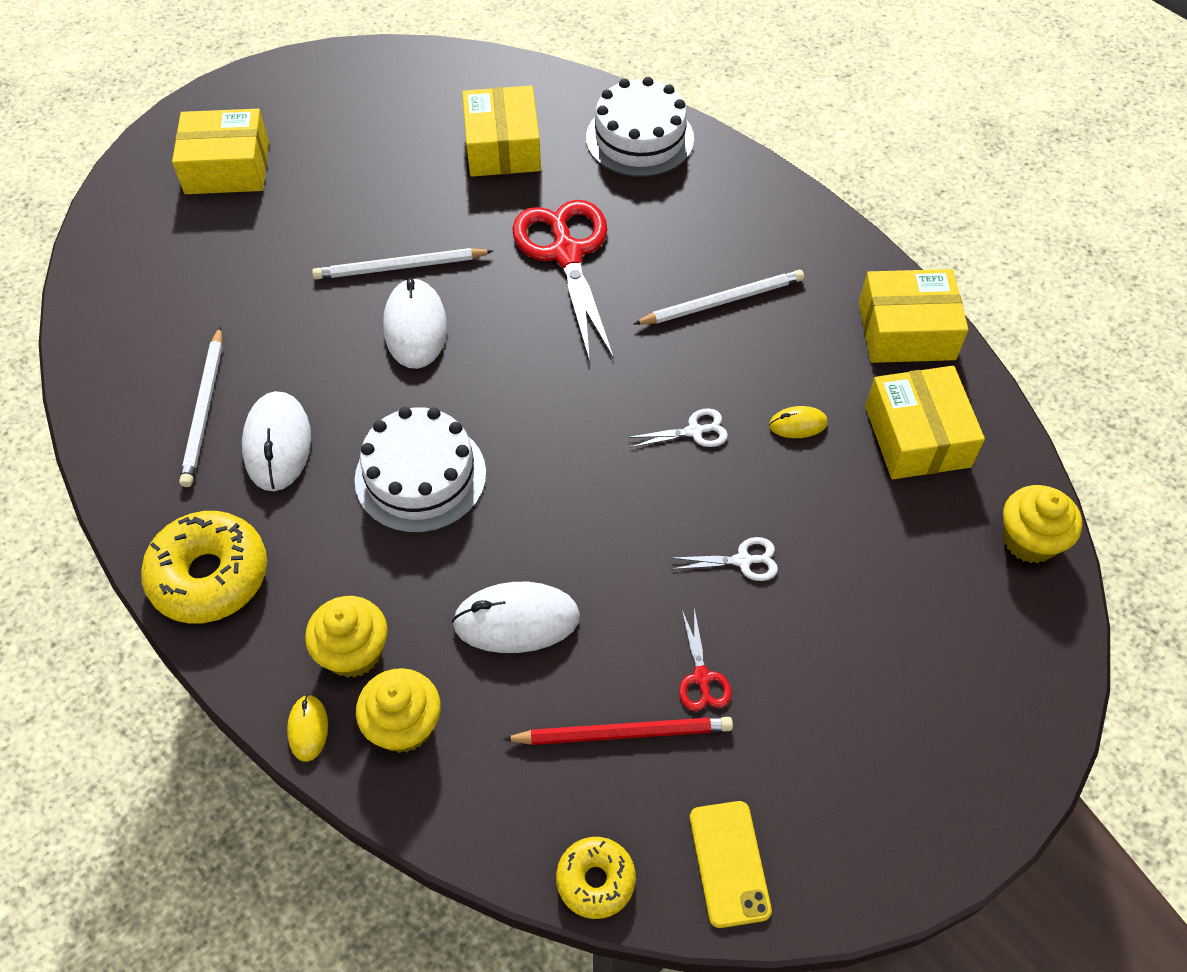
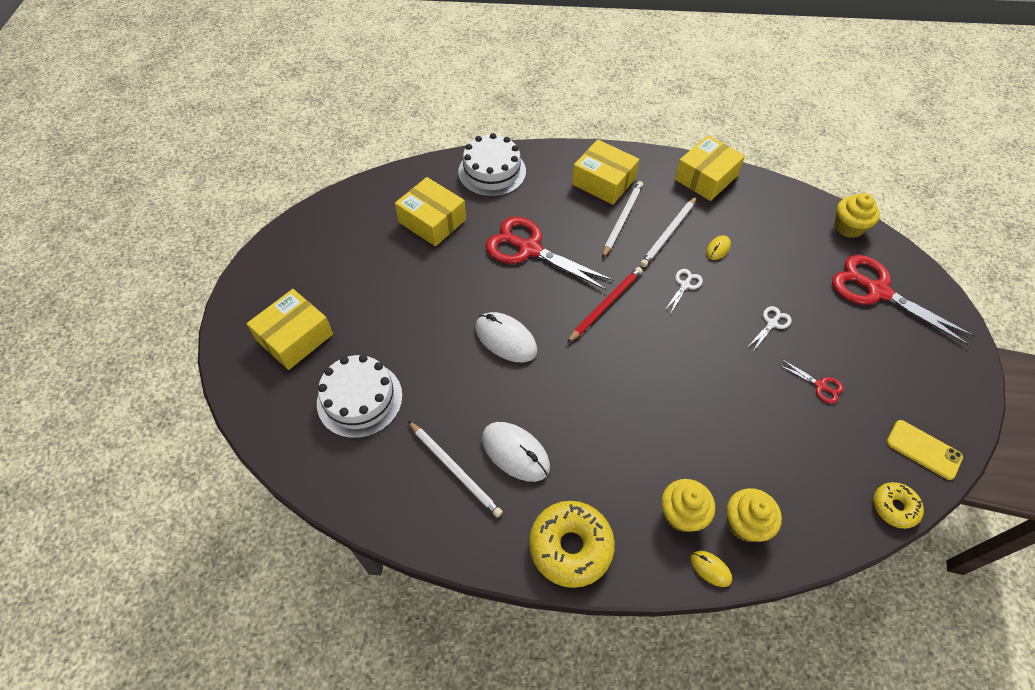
camera: 45 degrees left, 0 degrees up
white pencil [312,248,493,280] -> white pencil moved to [640,196,697,267]
white cake [354,407,486,533] -> white cake moved to [317,355,403,438]
white mouse [452,582,580,653] -> none
red pencil [503,717,733,745] -> red pencil moved to [567,267,643,343]
yellow box [865,366,985,479] -> yellow box moved to [572,140,639,205]
none -> red scissors [832,255,975,346]

